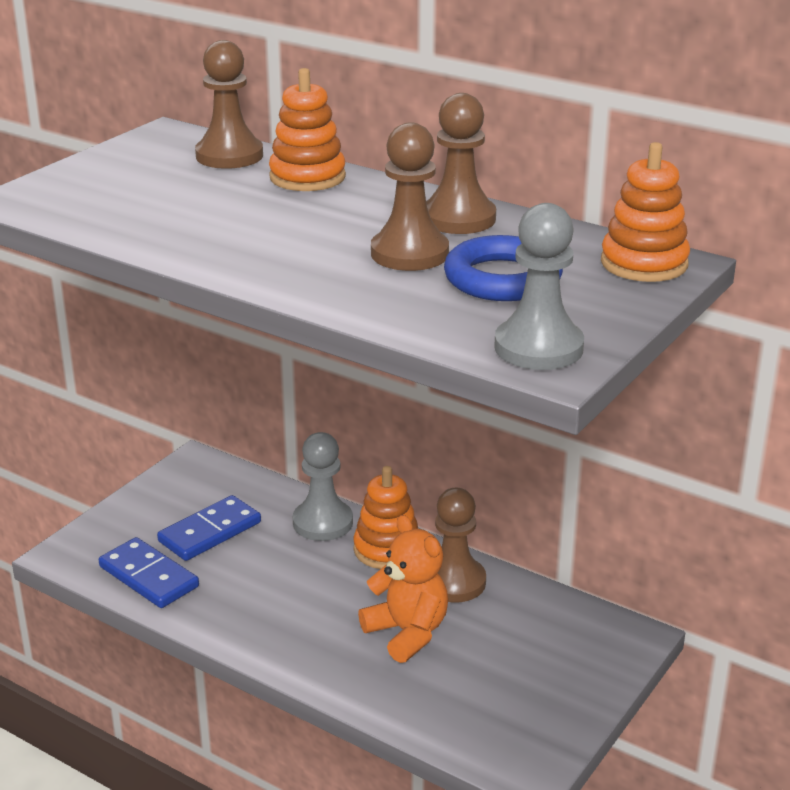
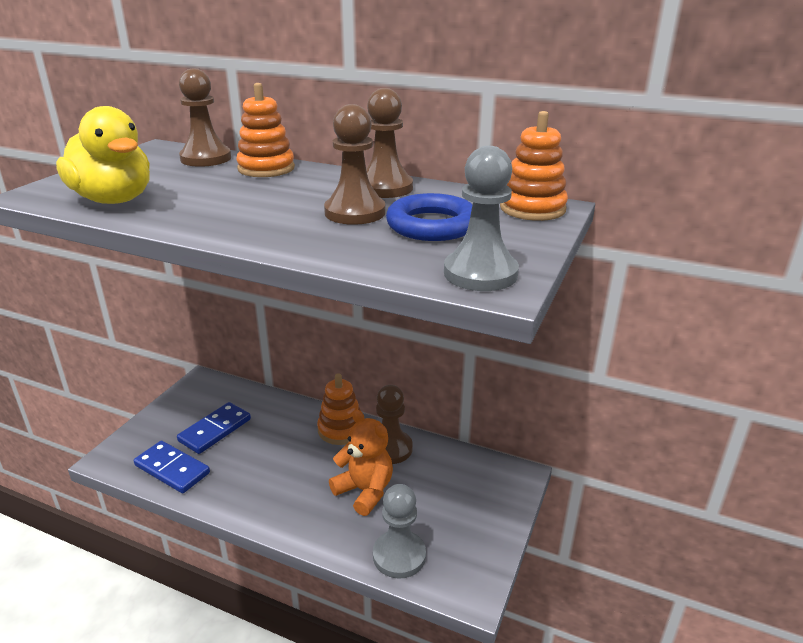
camera: 10 degrees left, 0 degrees up
grey pawn [293,432,353,541] -> grey pawn moved to [373,484,426,579]
none -> yellow duck [56,106,150,204]

